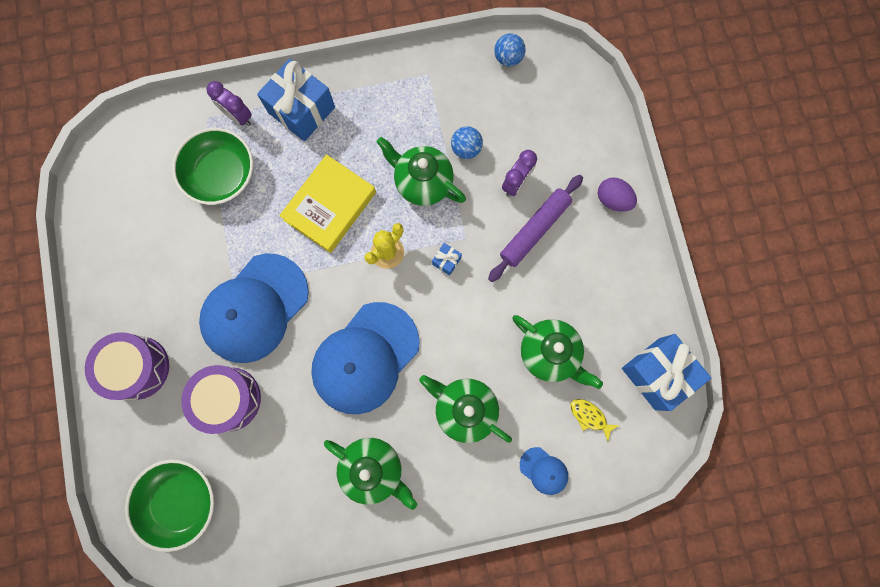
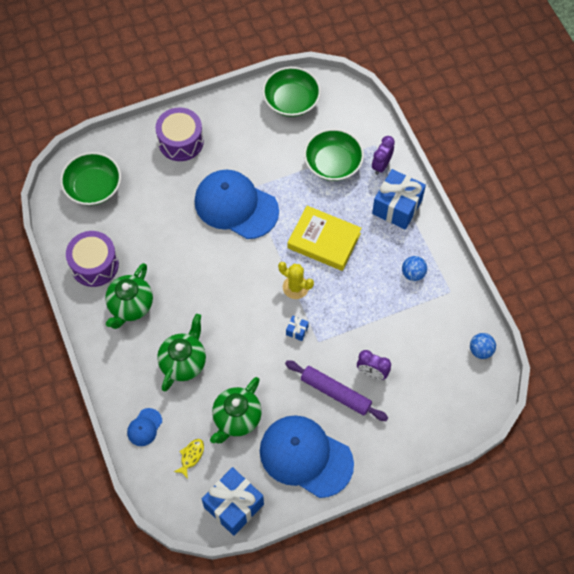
camera: 80 degrees right, 15 degrees down
purple drum [181,365,261,434] -> purple drum moved to [66,231,119,287]
blue cap [311,302,420,414] -> blue cap moved to [260,415,354,498]
green teapot [377,137,466,206] -> none
blue ball [451,126,483,159] -> blue ball moved to [402,256,427,281]
purple egg [598,177,637,212] -> none
none -> green bowl [262,67,321,117]

